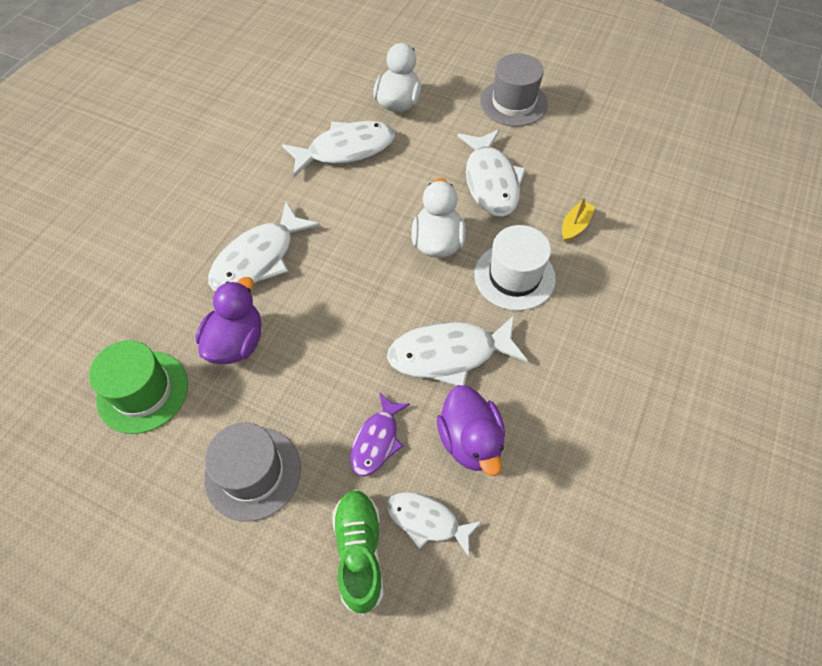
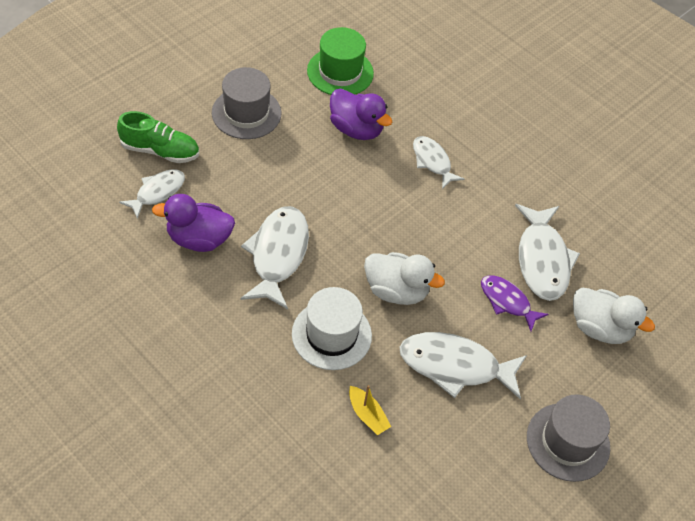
camera: 105 degrees right, 5 degrees down
white fish [208,202,320,291] -> white fish [413,136,464,189], size x0.61
purple fish [350,392,410,476] -> purple fish moved to [481,275,549,331]

